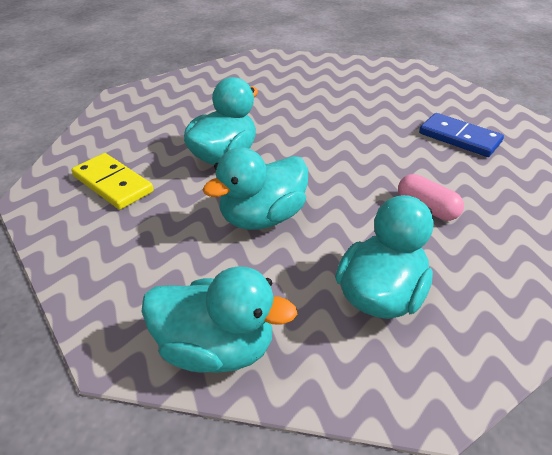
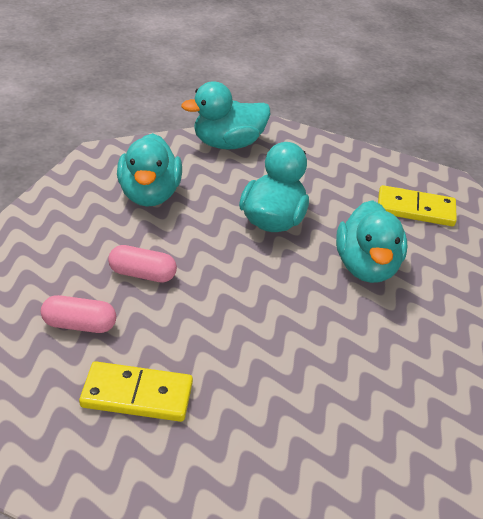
camera: 145 degrees right, 0 degrees up
blue domino [419,113,504,157] -> yellow domino [79,361,193,422]
none -> pink capsule [41,295,116,333]

